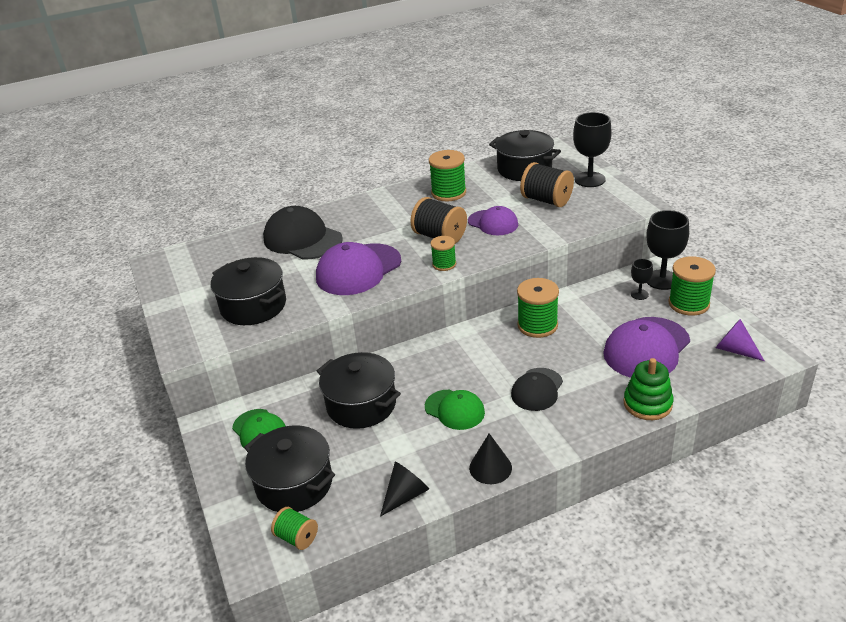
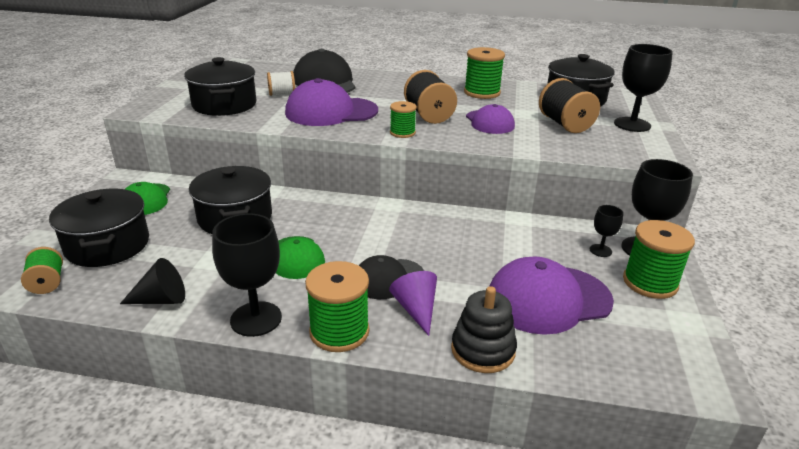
camera: 30 degrees right, 5 degrees down
black cone [469,433,512,484] -> black goblet [212,214,282,337]
green spool [517,278,559,338] -> green spool moved to [305,261,369,352]
green stacking toy [624,358,674,420] -> black stacking toy [451,286,517,373]
purple cone [716,319,764,361] -> purple cone moved to [389,271,437,336]
none -> white spool [267,71,295,96]

